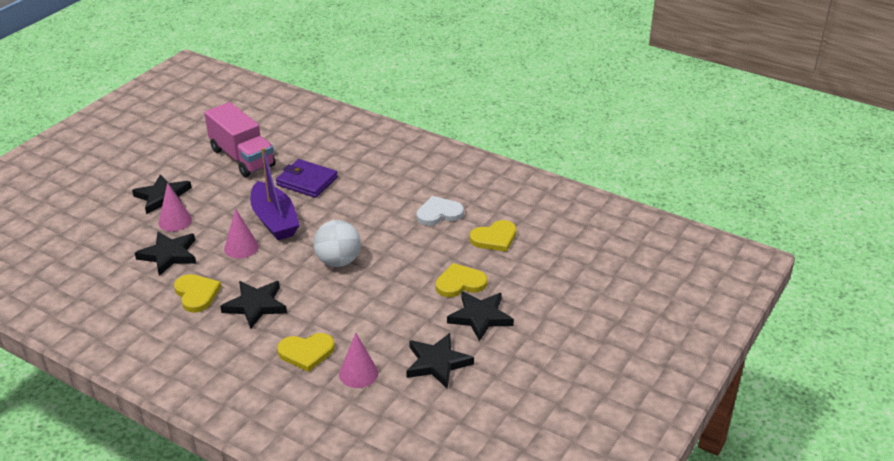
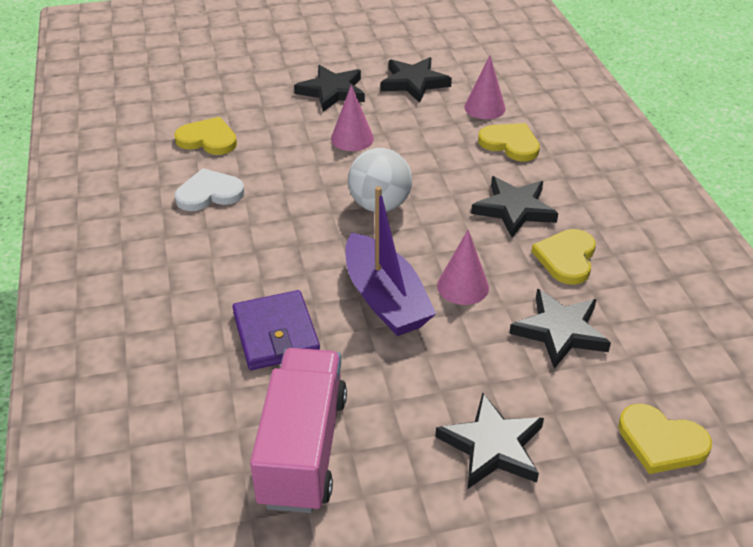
camera: 135 degrees left, 5 degrees up
pink cone [158,183,192,232] -> pink cone moved to [331,85,374,151]
purple boat [250,147,300,240] -> purple boat turned 135 degrees clockwise [345,186,436,336]
white heart [416,196,464,226] -> white heart turned 135 degrees clockwise [175,168,245,211]
yellow heart [436,263,488,297] -> yellow heart moved to [618,404,712,474]

